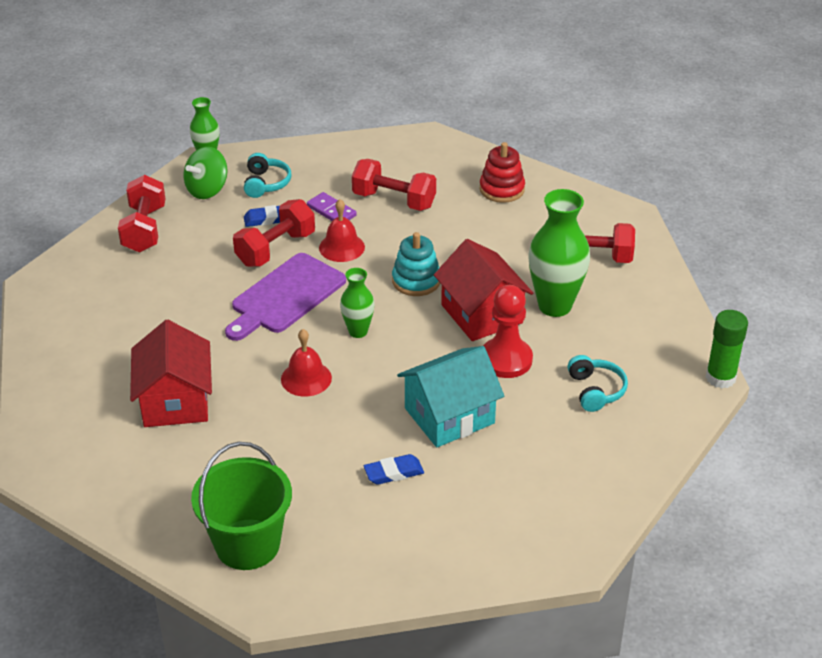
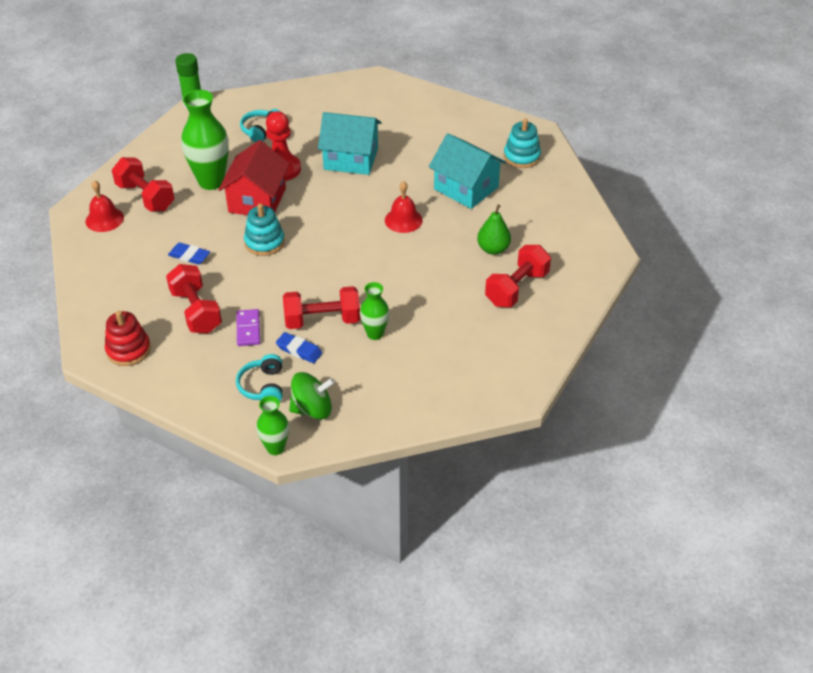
camera: 140 degrees left, 5 degrees up
red dumbbell [118,175,165,252] -> red dumbbell moved to [485,245,551,307]
red house [130,320,212,427] -> green pear [477,205,511,255]
green bucket [191,442,292,570] -> turquoise stacking toy [504,119,541,168]
purple cutting board [225,253,346,341] -> none
turquoise headphones [244,153,292,198] -> turquoise headphones turned 45 degrees counterclockwise [236,354,282,401]
red bell [319,199,365,262] -> red bell moved to [85,180,124,232]
green vase [340,268,375,338] -> green vase moved to [360,282,389,340]
blue eraser [364,454,424,485] -> blue eraser moved to [168,242,210,265]
red stacking toy [480,142,525,203] -> red stacking toy moved to [105,311,151,366]
none -> turquoise house [429,133,506,209]

